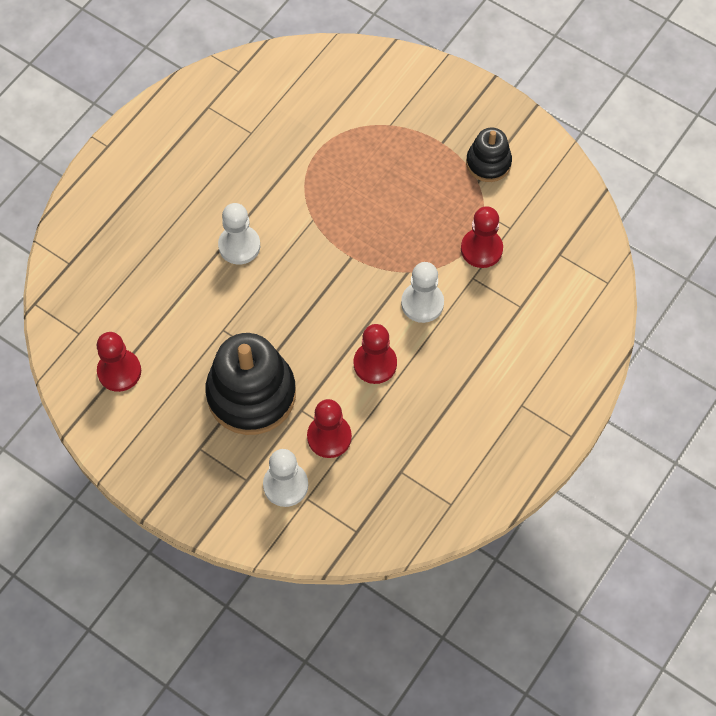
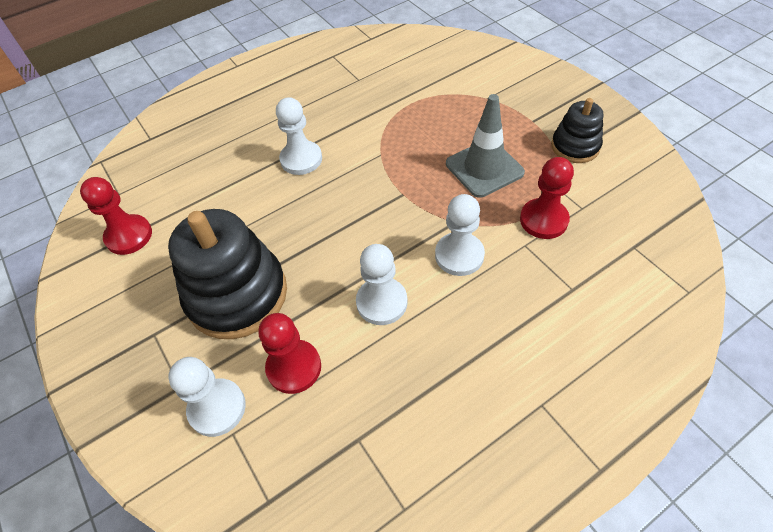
camera: 25 degrees right, 10 degrees down
red pawn [354,324,397,384] -> white pawn [356,244,408,325]
none -> grey traffic cone [446,94,525,198]

